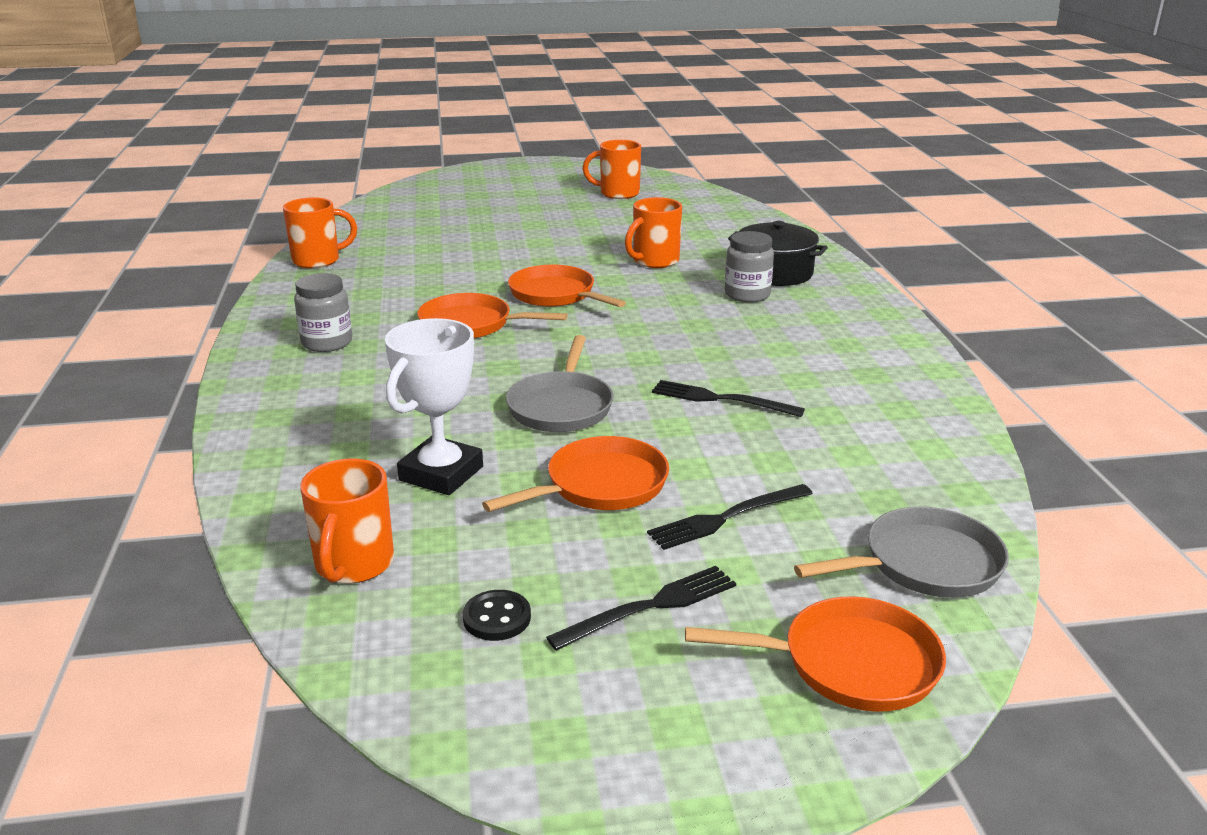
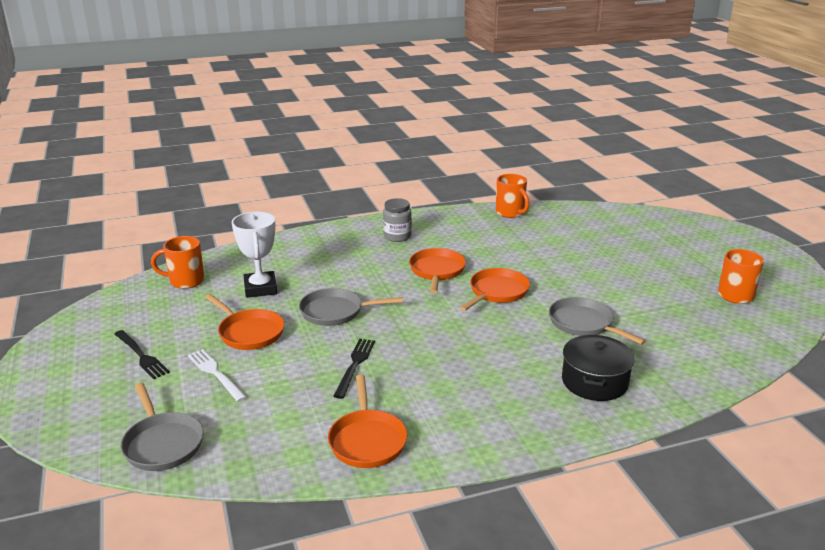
camera: 80 degrees right, 0 degrees up
white trophy [385,318,483,495] -> white trophy turned 60 degrees clockwise [232,212,277,298]
black button [463,590,531,641] -> none
orange mug [625,197,682,268] -> grey pan [549,297,646,345]
black fork [647,484,813,550] -> white fork [188,349,247,402]
orange pan [685,596,946,712] -> orange pan moved to [328,375,407,468]
grey jar [725,231,774,302] -> none

